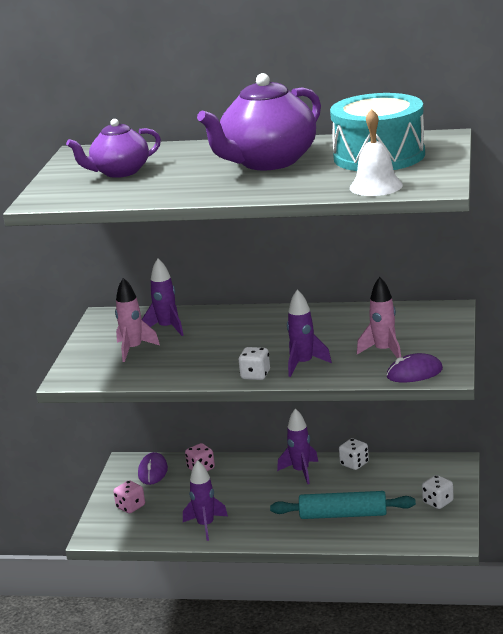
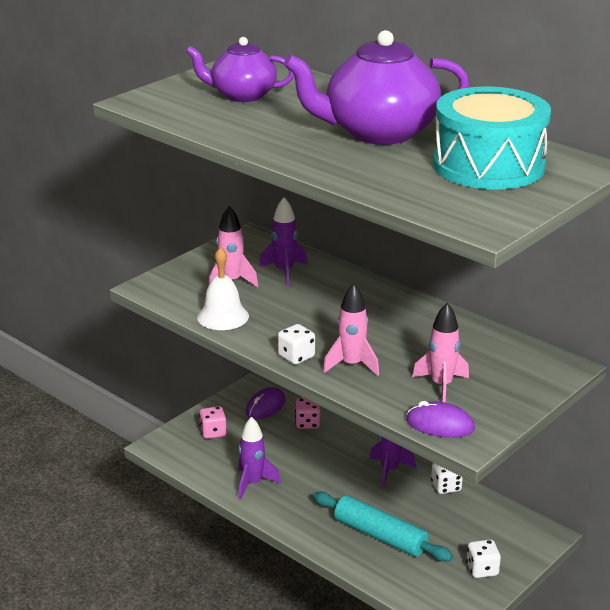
camera: 30 degrees right, 5 degrees up
purple rocket [287,289,332,377] -> pink rocket [323,283,379,376]
white bell [350,109,403,196] -> white bell moved to [197,247,249,330]

